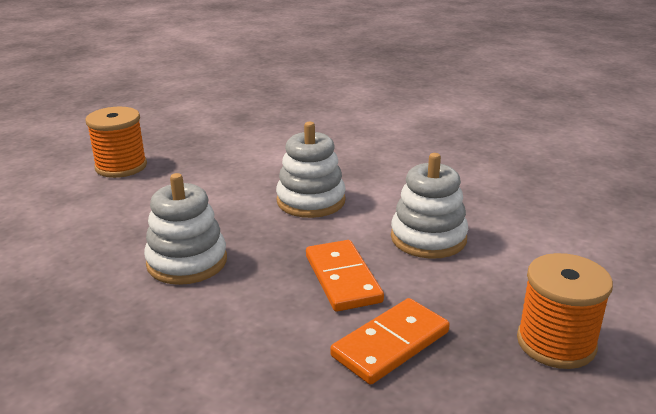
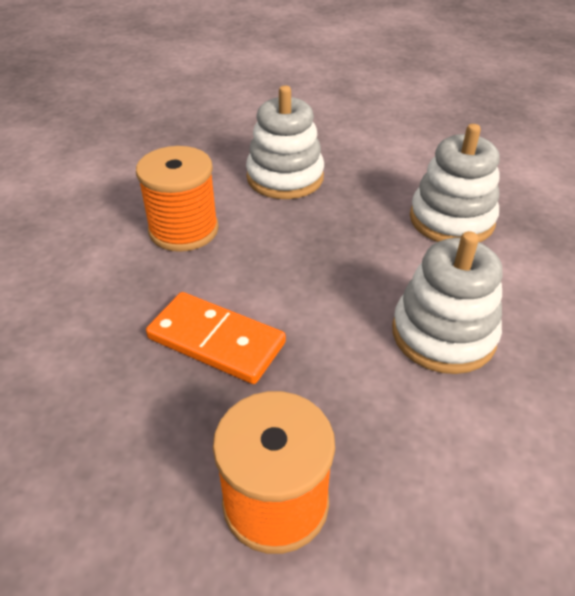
camera: 70 degrees right, 15 degrees up
orange spool [85,107,147,178] -> orange spool moved to [136,146,219,252]
orange domino [306,240,384,312] -> none

